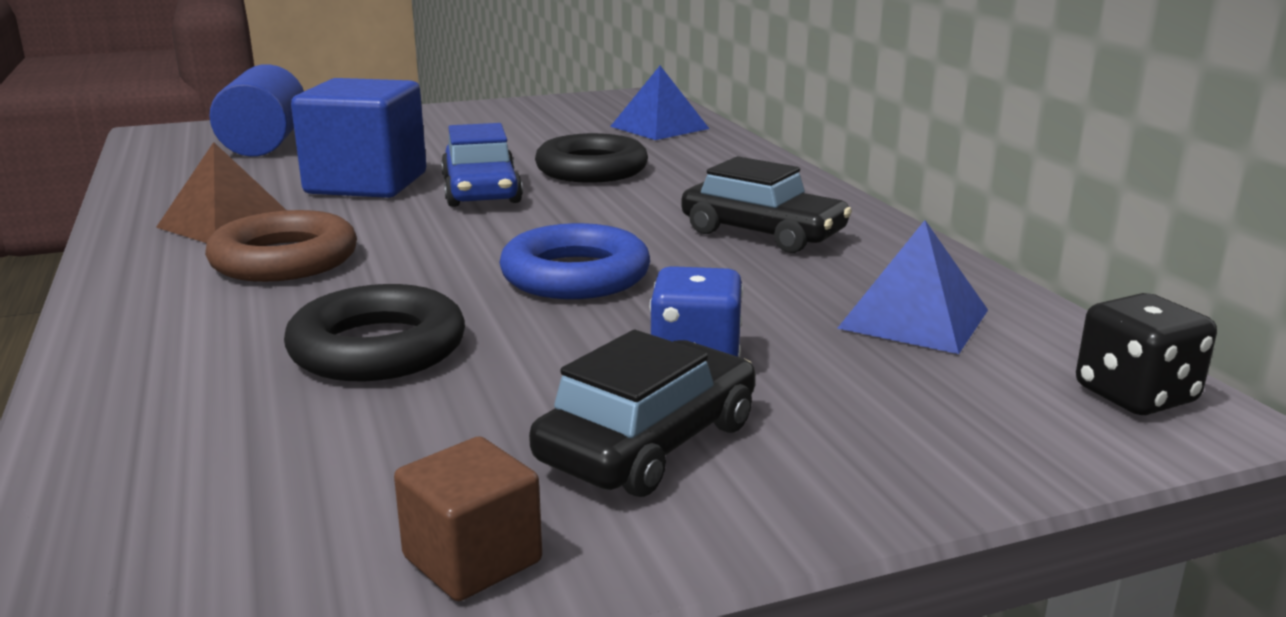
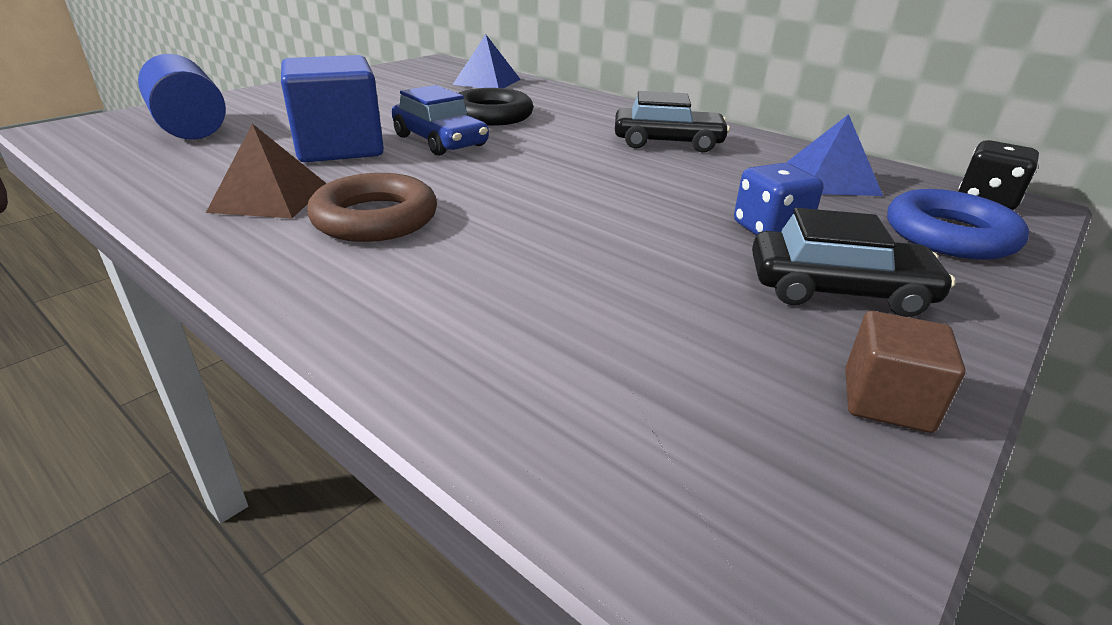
camera: 30 degrees left, 10 degrees up
black ring [284,284,465,381] -> none
blue ring [499,223,650,299] -> blue ring moved to [887,189,1029,260]
black car [529,330,756,497] -> black car turned 90 degrees clockwise [752,208,955,317]

